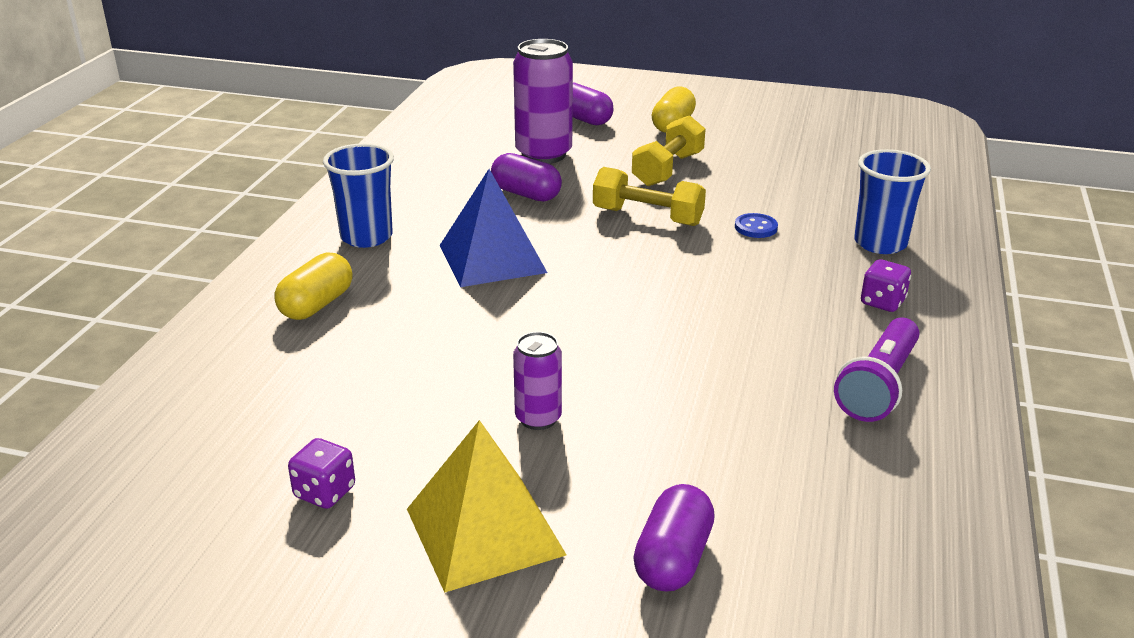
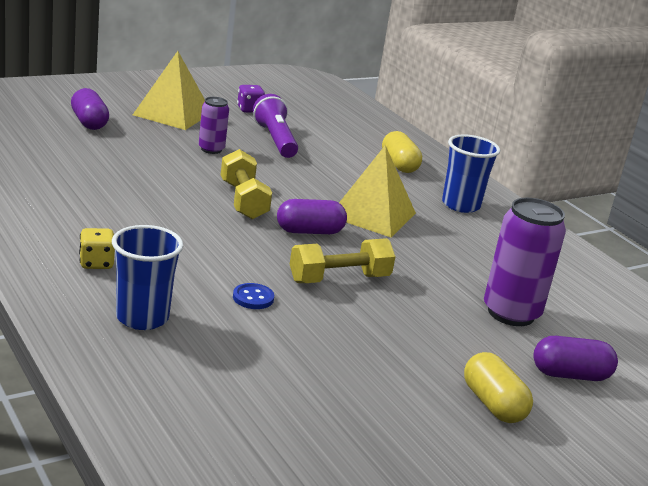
camera: 130 degrees right, 5 degrees down
blue pyramid [440,169,548,287] -> yellow pyramid [339,145,416,237]
purple capsule [491,153,562,202] -> purple capsule moved to [277,199,347,234]
yellow dumbbell [632,115,706,186] -> yellow dumbbell moved to [221,149,272,219]
purple flashlight [834,317,919,422] -> purple flashlight moved to [253,94,298,158]
purple dice [861,259,911,312] -> yellow dice [79,228,115,269]

